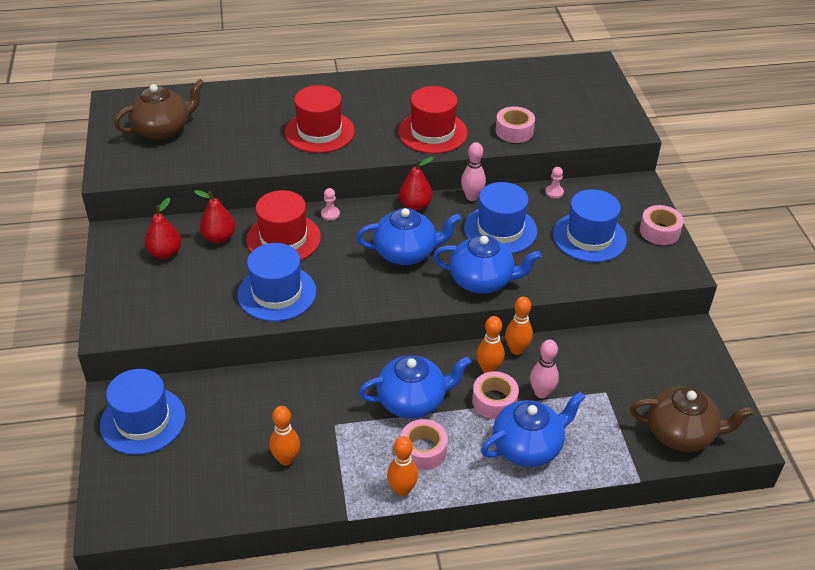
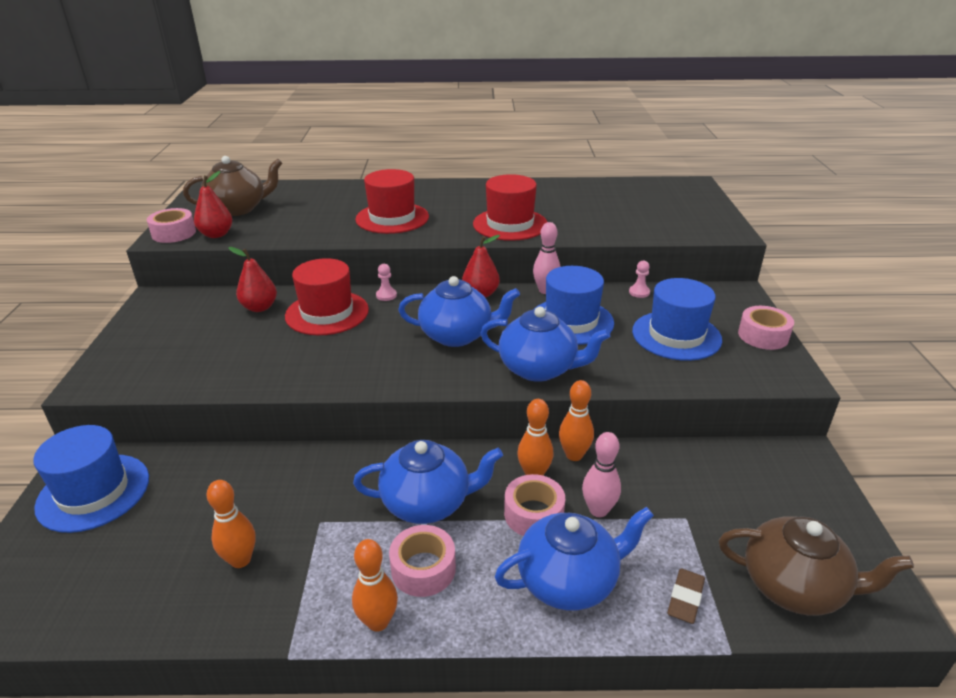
camera: 10 degrees right, 10 degrees down
red pear [145,198,181,259] -> red pear moved to [194,171,232,238]
blue hat [237,243,316,321] -> none
pink tape [495,106,535,143] -> pink tape moved to [147,208,196,243]
none -> brown eraser [667,569,705,624]

